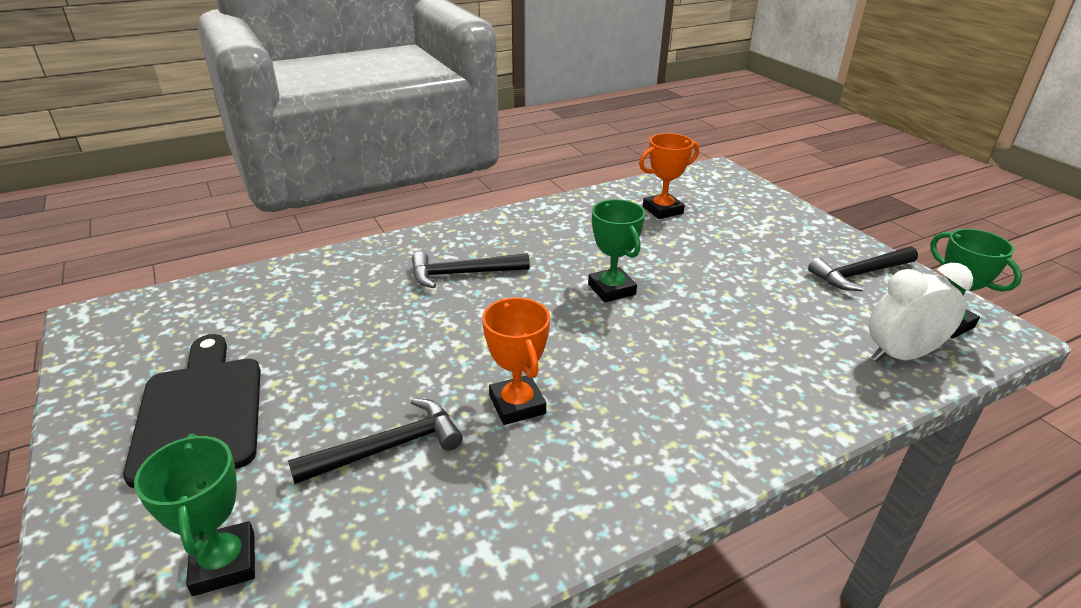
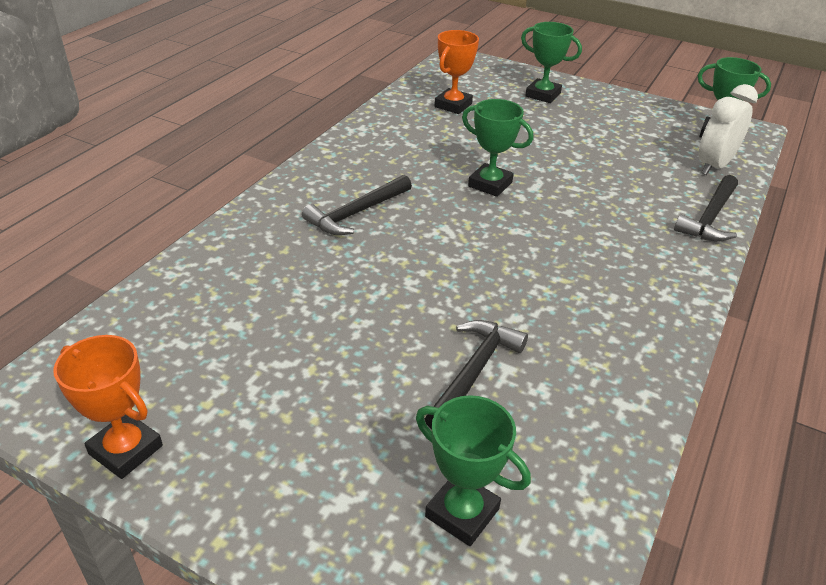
camera: 35 degrees left, 5 degrees up
black cutting board [123,334,261,488] -> none
orange trophy [482,298,550,425] -> orange trophy moved to [53,335,163,479]
black hammer [808,246,918,291] -> black hammer moved to [674,175,738,242]
none -> green trophy [521,22,582,103]

